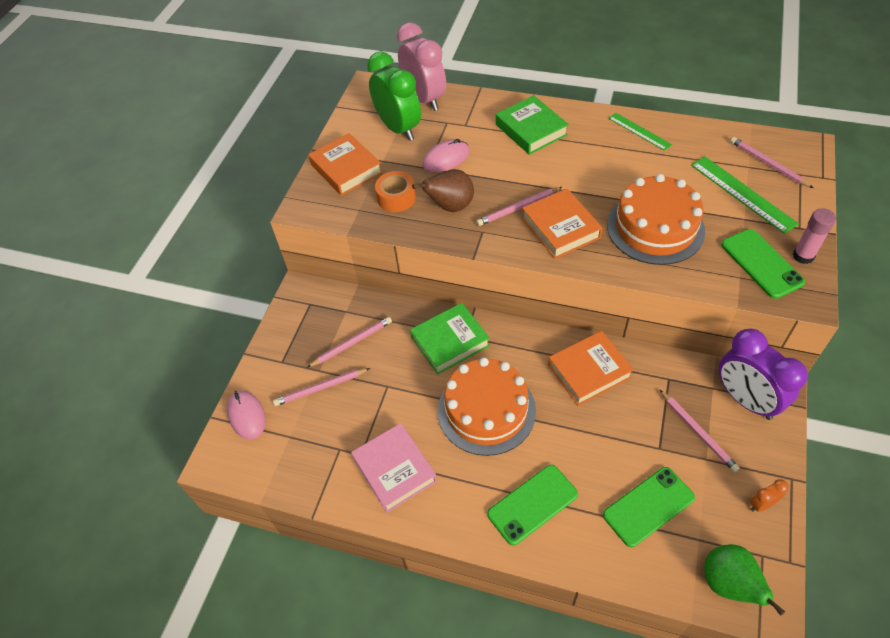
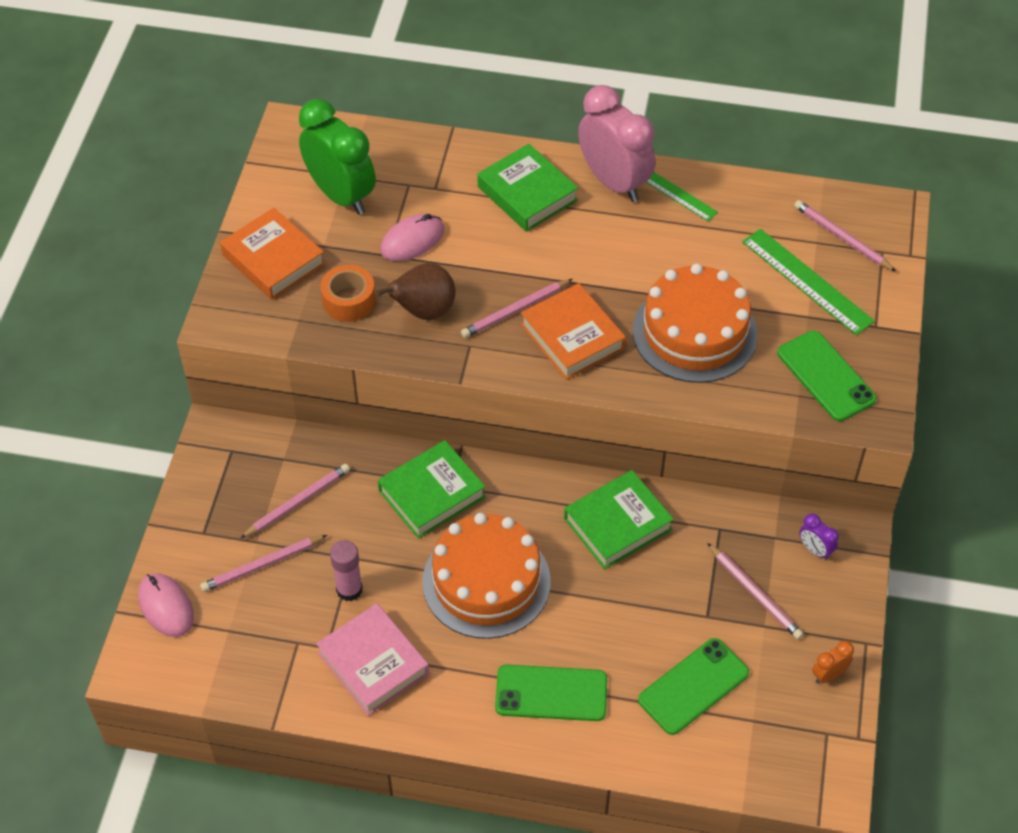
camera: 10 degrees left, 0 degrees up
pink clock [397,22,446,111] -> pink clock moved to [578,85,655,202]
green phone [487,465,578,545] -> green phone turned 45 degrees clockwise [495,665,607,721]
orange book [548,331,634,406] -> green book [564,470,674,569]
green pear [704,544,785,616] -> none
purple clock [719,329,808,420] -> purple clock [799,513,839,560], size x0.42
pink glue stick [793,208,836,264] -> pink glue stick moved to [330,540,363,601]

